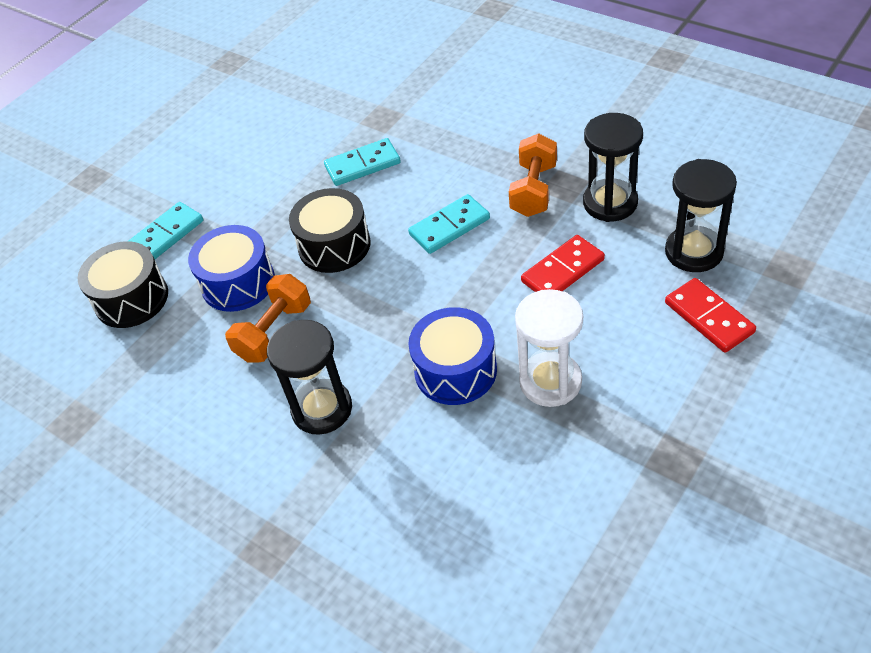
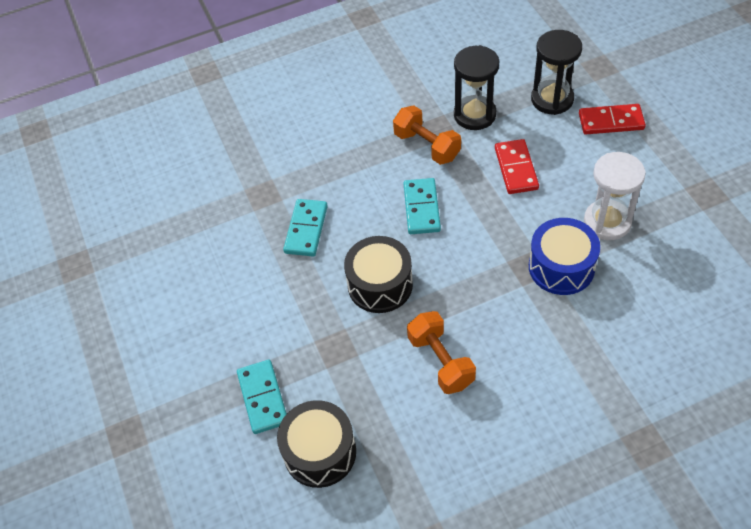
camera: 60 degrees left, 5 degrees up
blue drum [188,225,275,312] -> none
black hourglass [267,320,352,435] -> none

